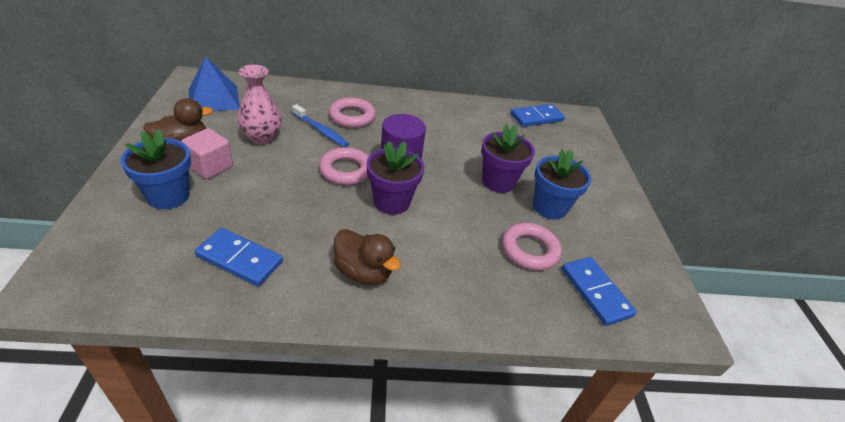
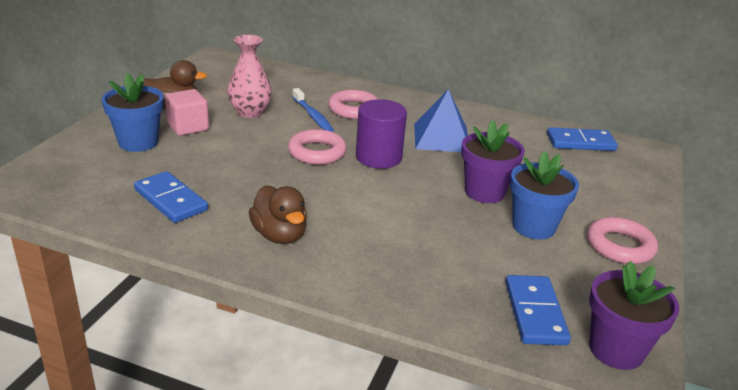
camera: 25 degrees right, 10 degrees down
blue pyramid [189,56,240,111] -> blue pyramid moved to [414,89,468,152]
purple flower pot [366,141,424,215] -> purple flower pot moved to [589,261,679,370]
pink ring [502,223,562,270] -> pink ring moved to [587,217,658,264]

